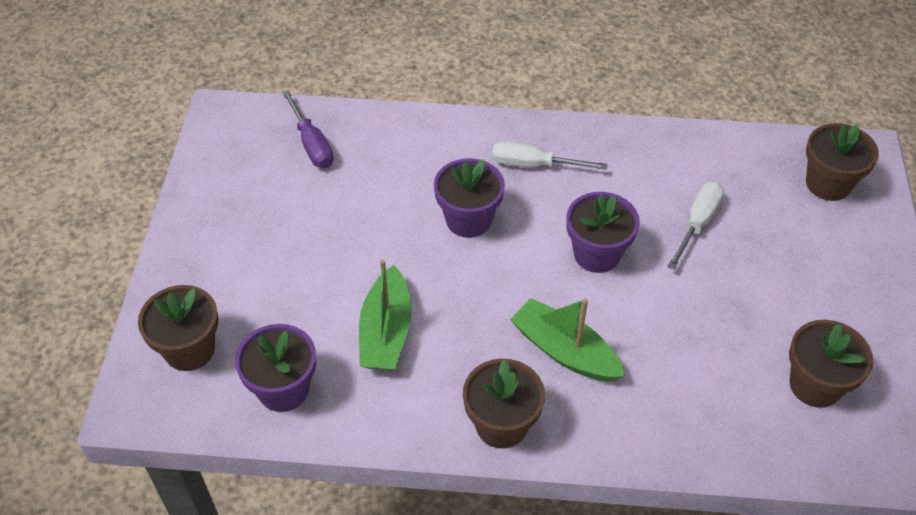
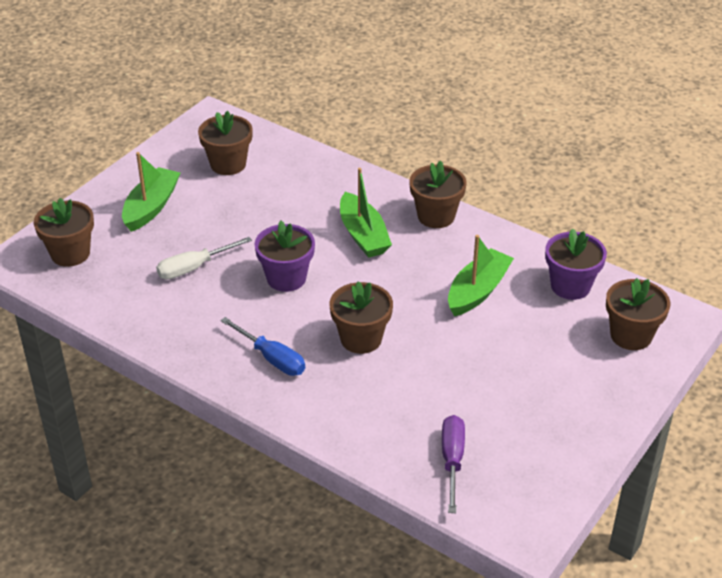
camera: 150 degrees left, 10 degrees down
purple flower pot [434,158,505,238] -> brown flower pot [330,281,393,354]
white screwdriver [492,141,608,170] -> blue screwdriver [220,317,305,376]
none -> green boat [122,152,180,232]

